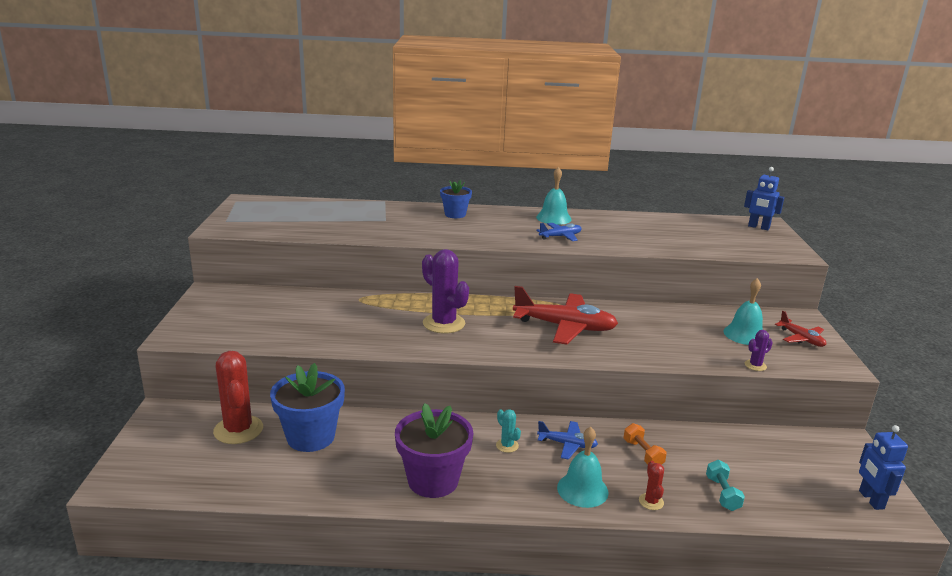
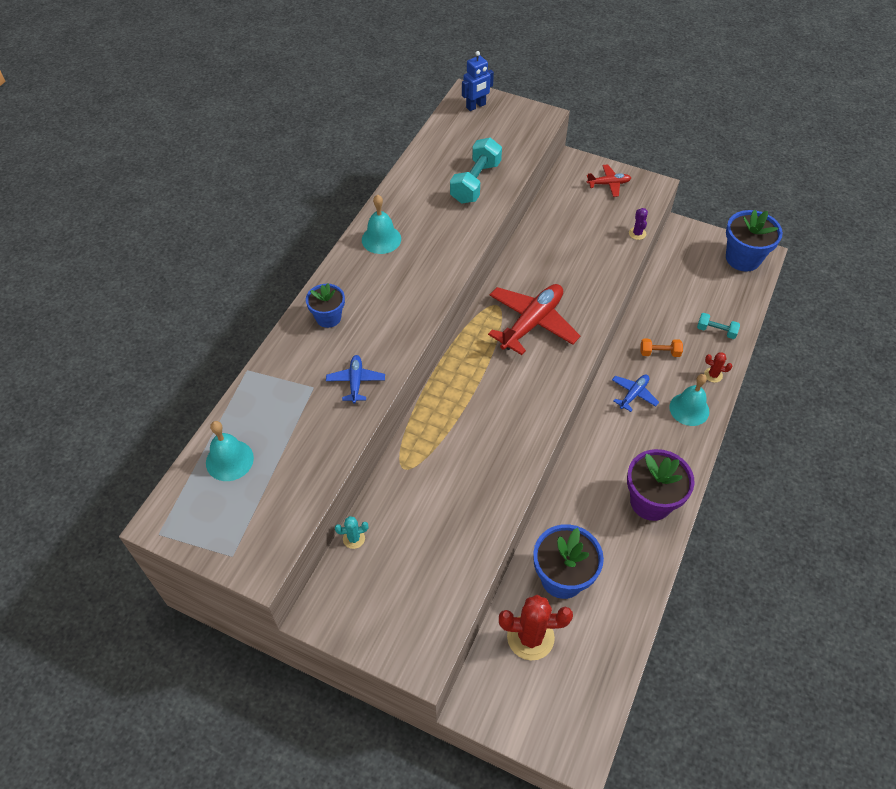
camera: 65 degrees left, 30 degrees up
purple cactus [422,249,469,334] -> none
turquoise cactus [496,409,521,453] -> turquoise cactus moved to [335,516,369,549]
blue plane [536,223,582,241] -> blue plane moved to [326,355,385,403]
turquoise bell [723,278,763,345] -> turquoise bell moved to [206,421,254,481]
blue robot [859,425,908,510] -> blue flower pot [726,210,783,272]
none -> turquoise dumbbell [450,138,502,204]

